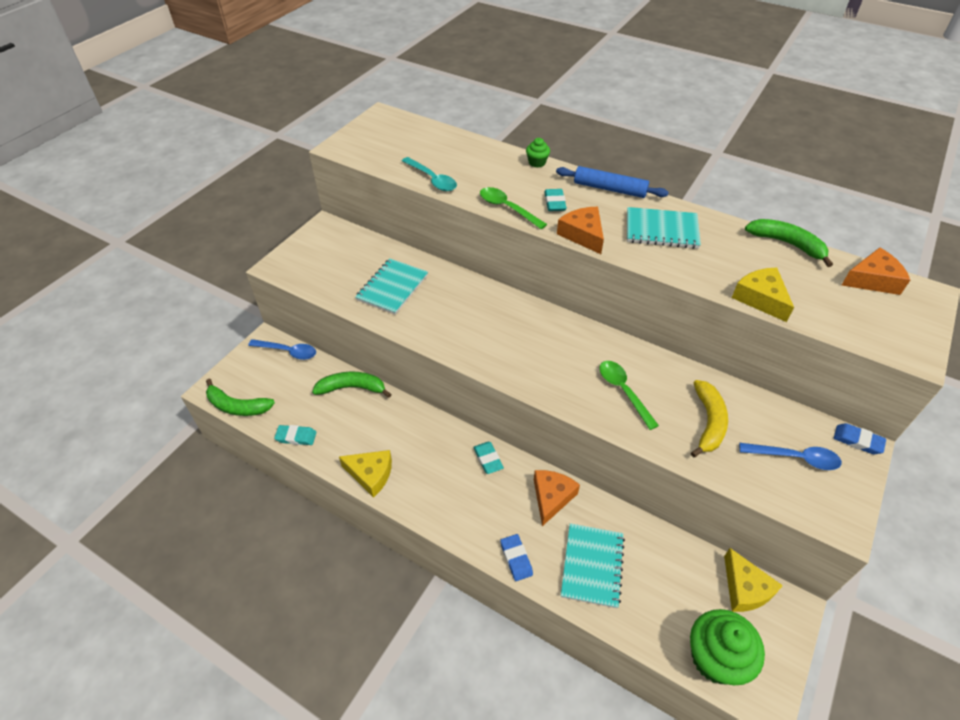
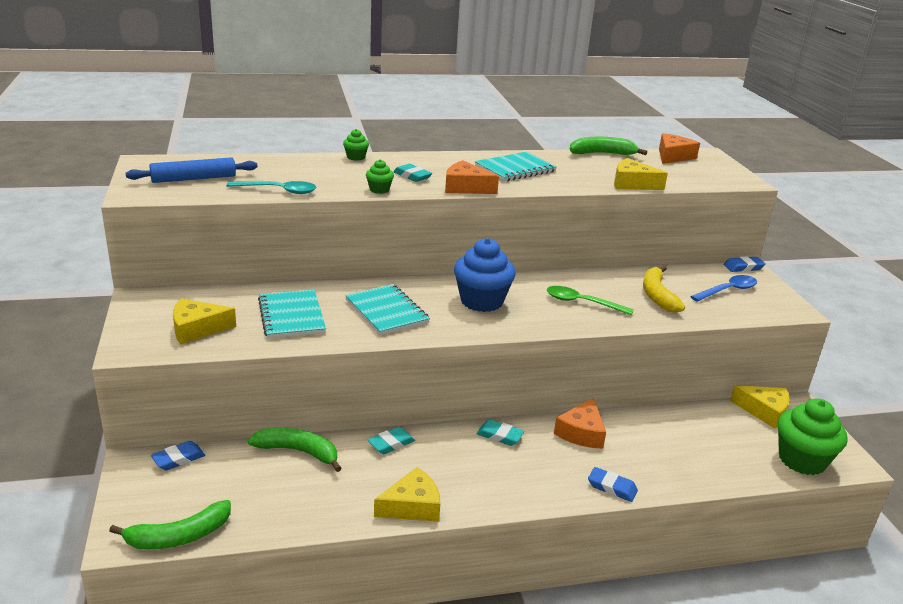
camera: 45 degrees left, 20 degrees down
blue spoon [248,339,316,360] -> blue eraser [151,441,205,471]
turquoise eraser [274,425,317,445] -> turquoise eraser moved to [368,427,415,454]
green banana [312,372,392,398] -> green banana turned 60 degrees clockwise [248,428,342,472]
green spoon [480,187,547,229] -> green cupcake [366,159,394,194]
orange cheese [534,470,580,526] -> orange cheese turned 135 degrees counterclockwise [554,398,606,449]
blue rolling pin [556,166,669,198] -> blue rolling pin moved to [126,157,258,183]
turquoise notebook [561,523,625,608] -> turquoise notebook moved to [345,284,430,335]
yellow banana [691,380,728,457] -> yellow banana turned 150 degrees counterclockwise [643,266,685,313]
none -> yellow cheese [173,298,236,344]
none -> blue cupcake [454,238,516,312]

